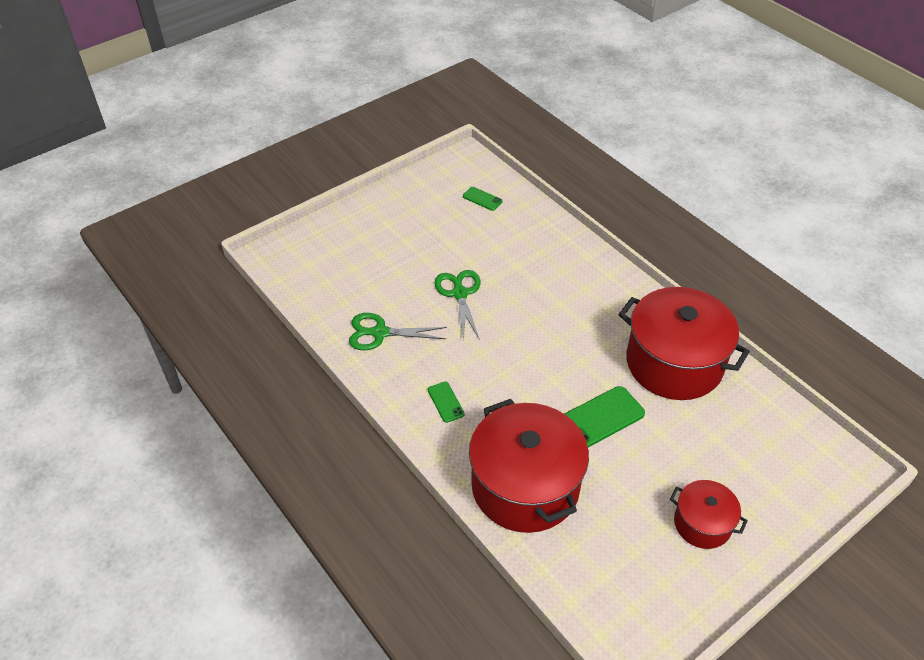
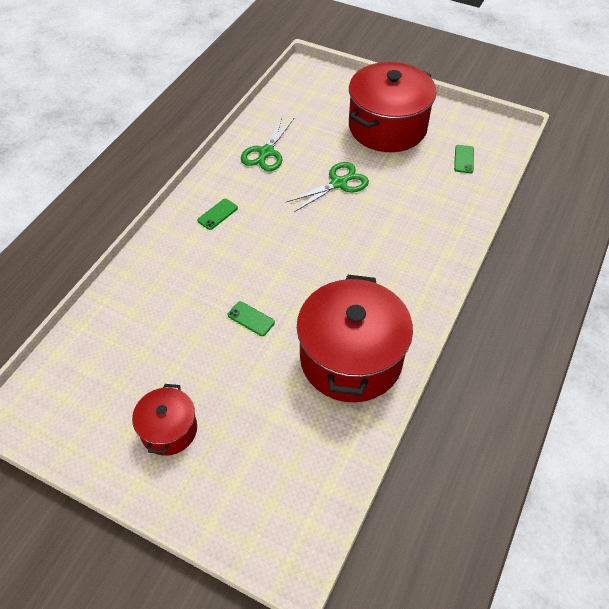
camera: 65 degrees right, 5 degrees up
green scissors [349,313,447,351] -> green scissors turned 135 degrees counterclockwise [241,116,295,171]
red pot [469,399,589,533] -> red pot moved to [349,62,436,152]
green phone [565,386,645,447] -> green phone [228,301,275,336], size x0.53

